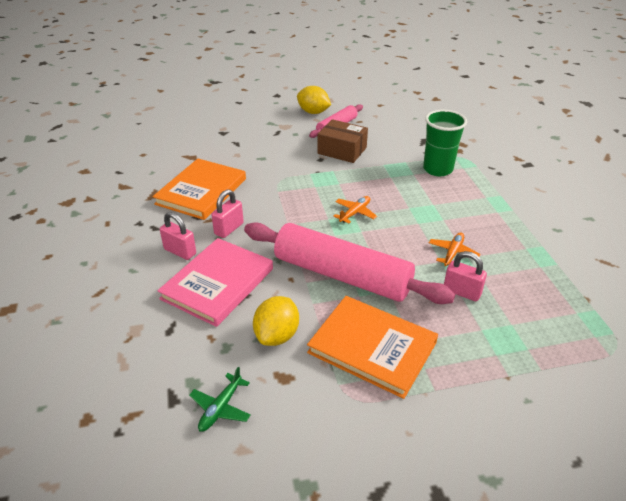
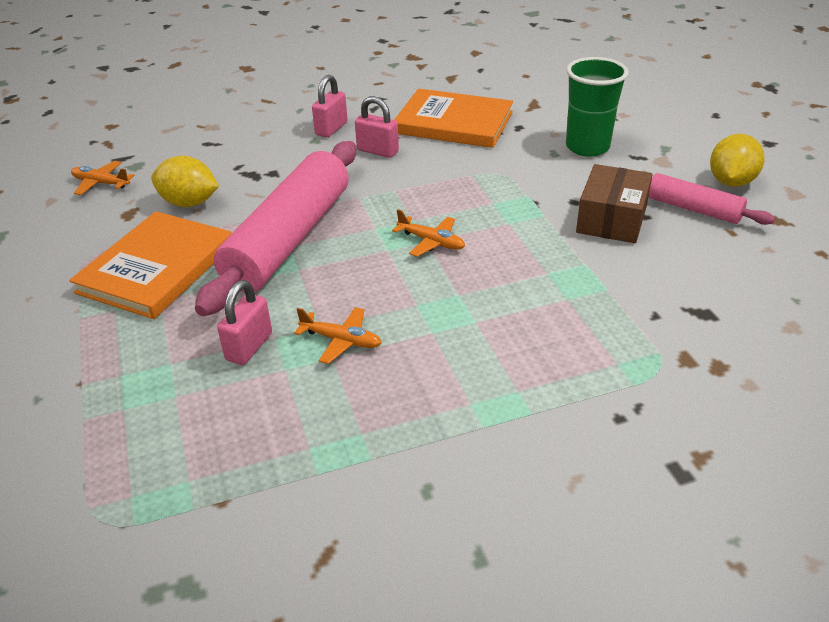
camera: 85 degrees right, 0 degrees up
pink book [157,238,273,327] -> none
green plane [189,367,251,432] -> orange plane [71,161,135,195]
green cup [423,110,467,176] -> green cup moved to [566,57,629,157]

